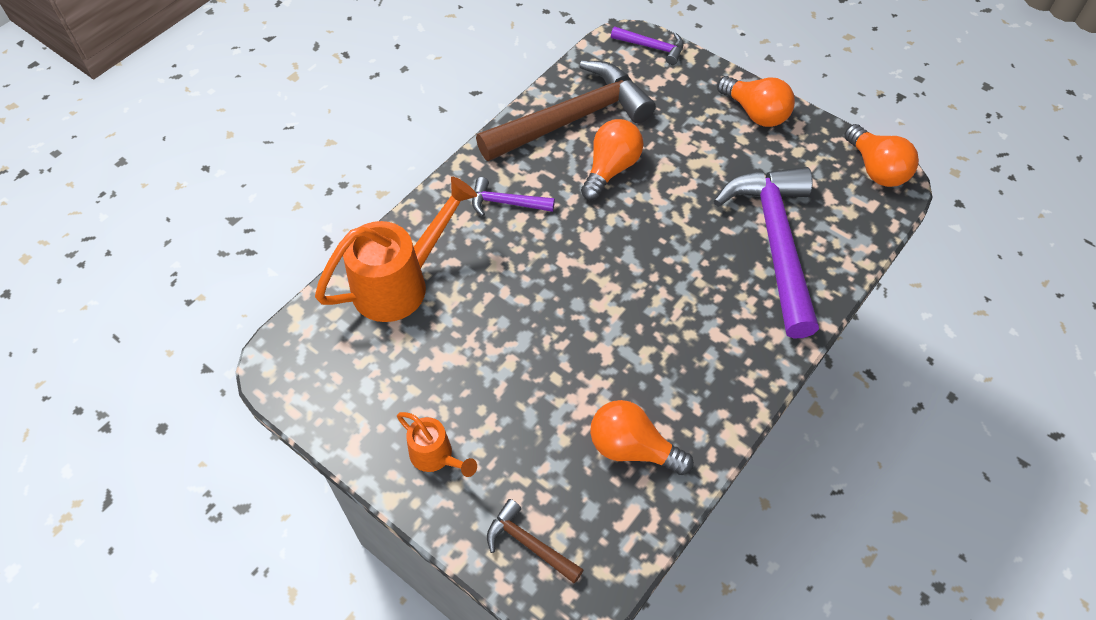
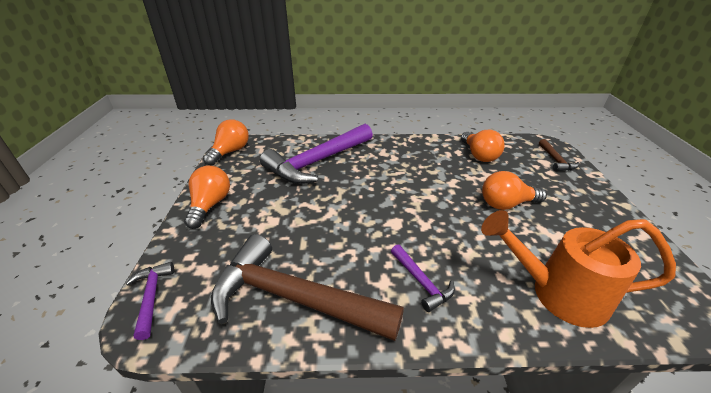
camera: 130 degrees left, 20 degrees down
orange watering can [397,412,477,477] -> none
orange light bulb [581,119,643,200] -> orange light bulb moved to [482,171,547,210]

